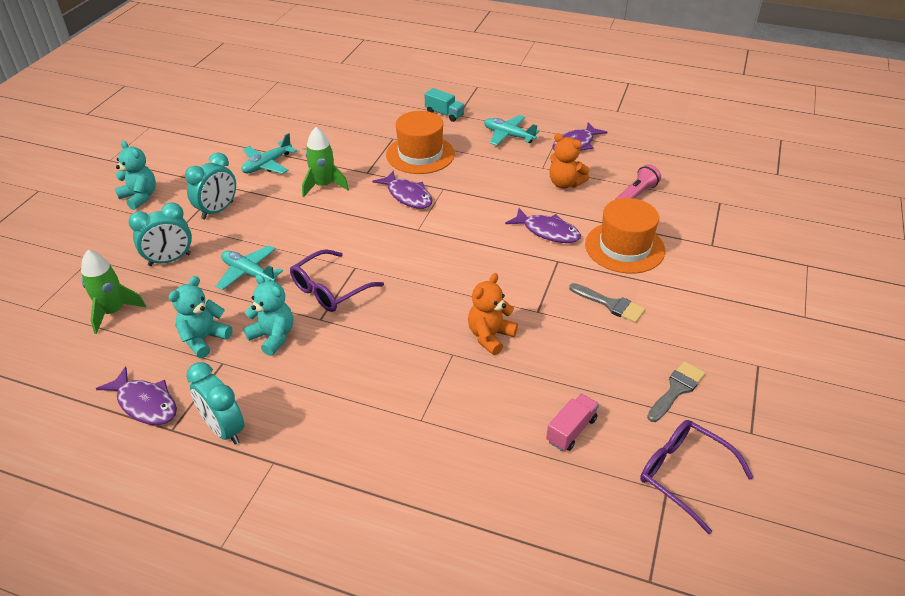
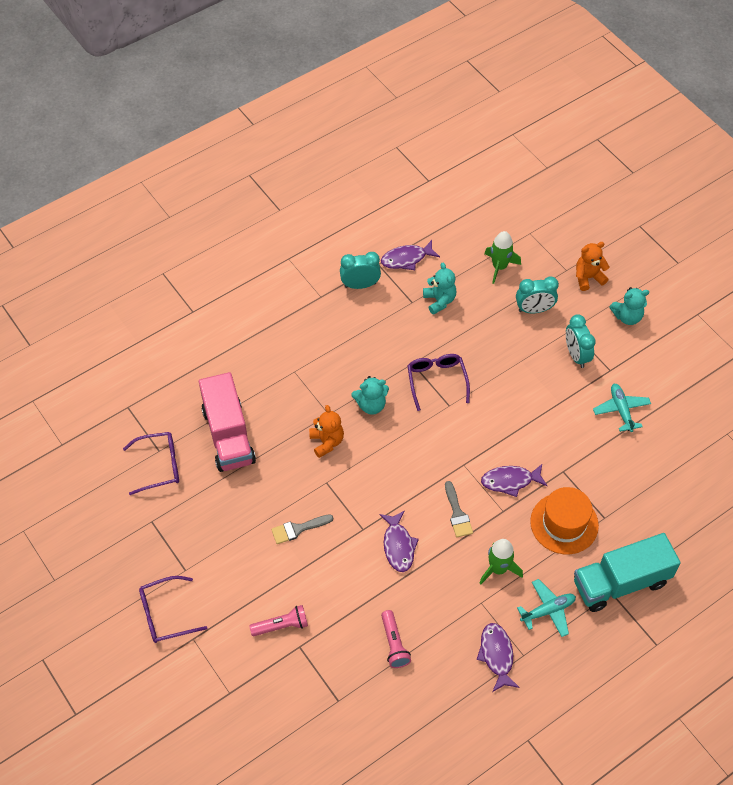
camera: 125 degrees right, 15 degrees up
turquoise clock [128,203,192,266] -> turquoise clock turned 105 degrees counterclockwise [516,277,559,314]
turquoise plane [216,245,283,290] -> none
turquoise teddy bear [243,274,293,356] -> turquoise teddy bear moved to [351,376,389,415]
green rocket [302,127,349,197] -> green rocket moved to [480,539,523,585]
turquoise truck [425,88,465,122] -> turquoise truck [574,533,680,612], size x2.24
purple fish [505,208,581,243] -> purple fish turned 75 degrees counterclockwise [379,511,419,572]
pink truck [546,394,599,451] -> pink truck [199,372,256,472], size x2.24
orange teddy bear [550,133,590,189] -> orange teddy bear moved to [576,242,610,291]
orange hat [585,198,665,274] -> none
grey brush [647,361,706,422] -> grey brush moved to [445,481,473,537]
none -> purple glasses [139,576,207,643]
none -> pink flashlight [249,605,308,636]

